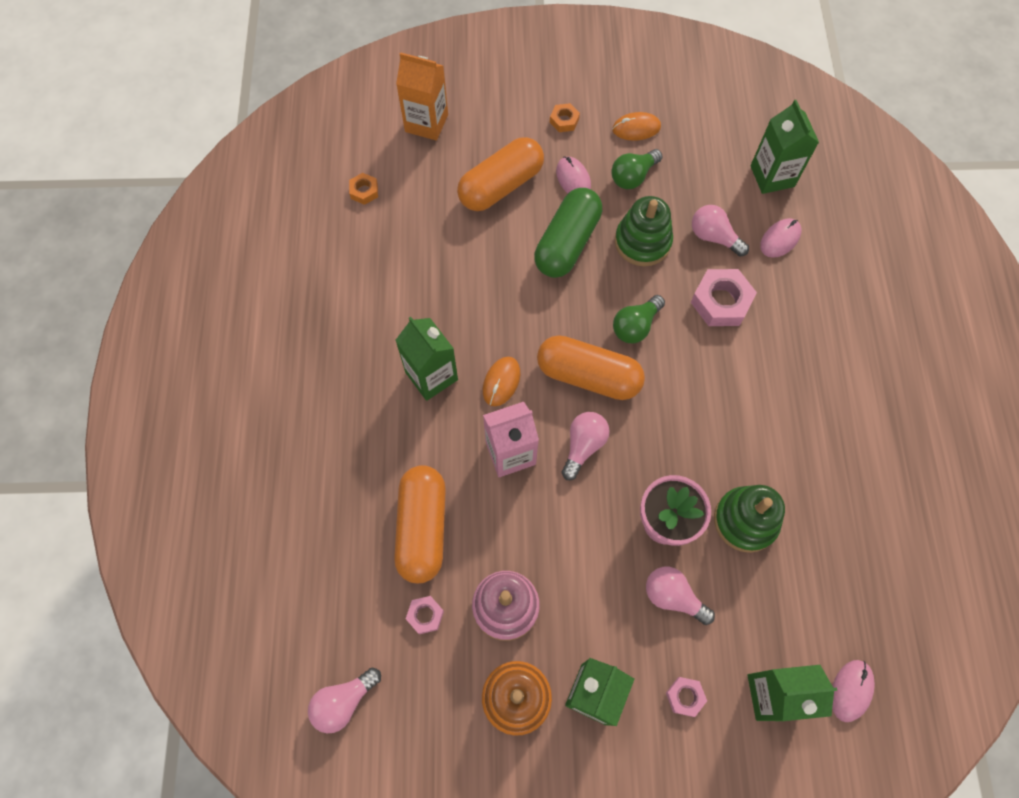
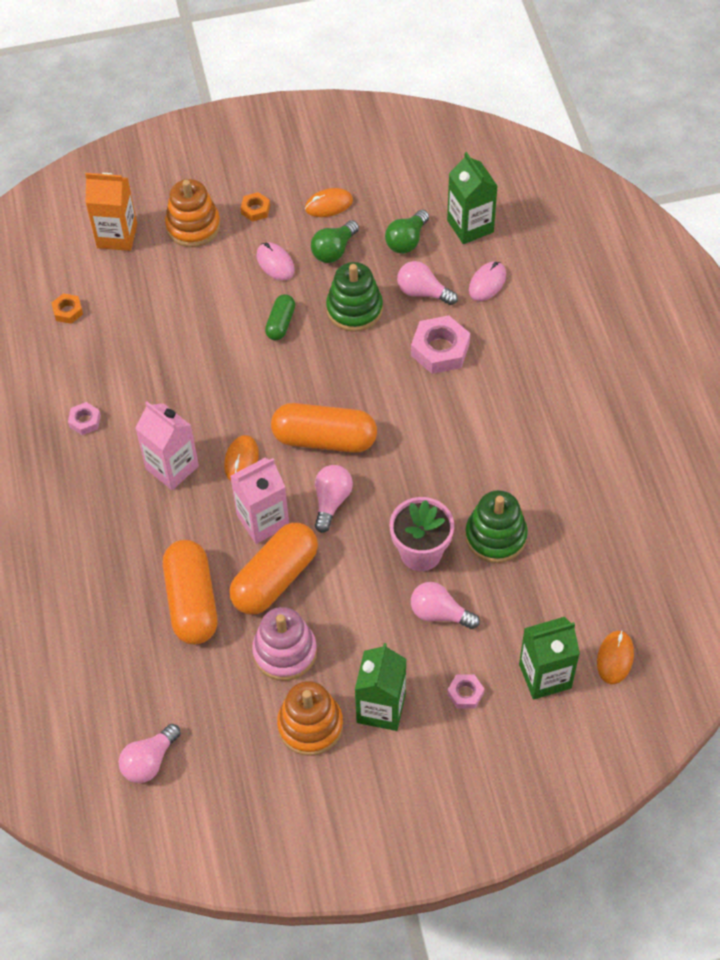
camera: 10 degrees left, 10 degrees down
green carton [395,317,458,401] -> pink carton [135,402,199,490]
pink nut [406,596,444,634] -> pink nut moved to [68,402,101,435]
orange capsule [457,137,544,211] -> orange capsule moved to [229,523,318,615]
green capsule [534,188,602,278] -> green capsule [265,294,295,340], size x0.52
green light bulb [613,295,665,343] -> green light bulb moved to [385,210,429,254]
pink mouse [832,660,875,722] -> orange mouse [597,630,634,684]
none -> orange stacking toy [165,179,221,247]

